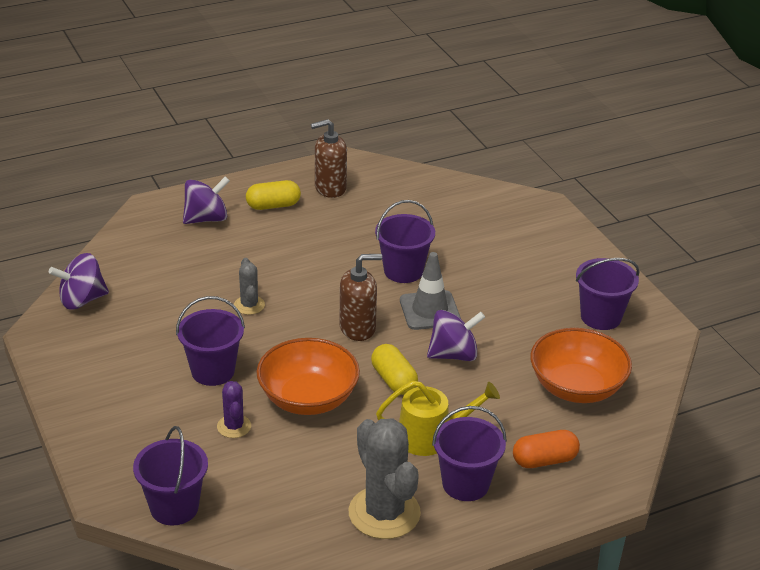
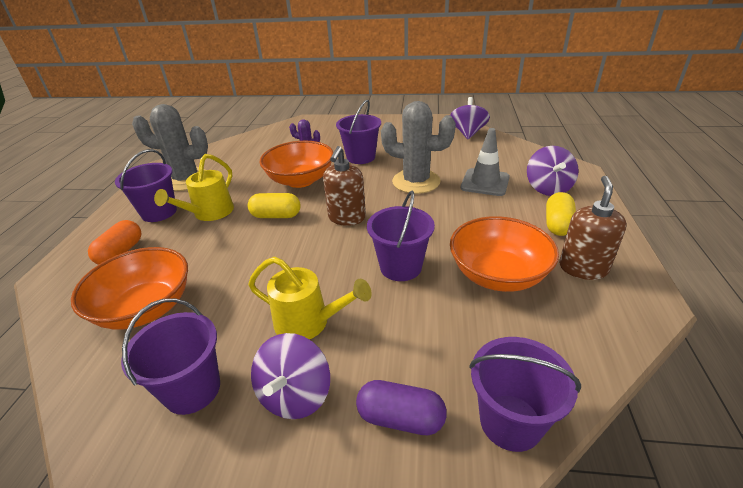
camera: 125 degrees right, 0 degrees up
purple bucket [133,426,208,526] -> purple bucket moved to [469,337,581,452]
grey cactus [234,258,265,315] -> grey cactus [381,101,456,194], size x1.98
grey traffic cone [400,252,461,330] -> grey traffic cone moved to [461,128,510,196]
purple spinning top [427,310,485,361] -> purple spinning top moved to [251,333,330,419]
none -> yellow watering can [248,257,372,339]
none -> purple capsule [356,380,447,435]
none -> orange bowl [450,216,559,292]

